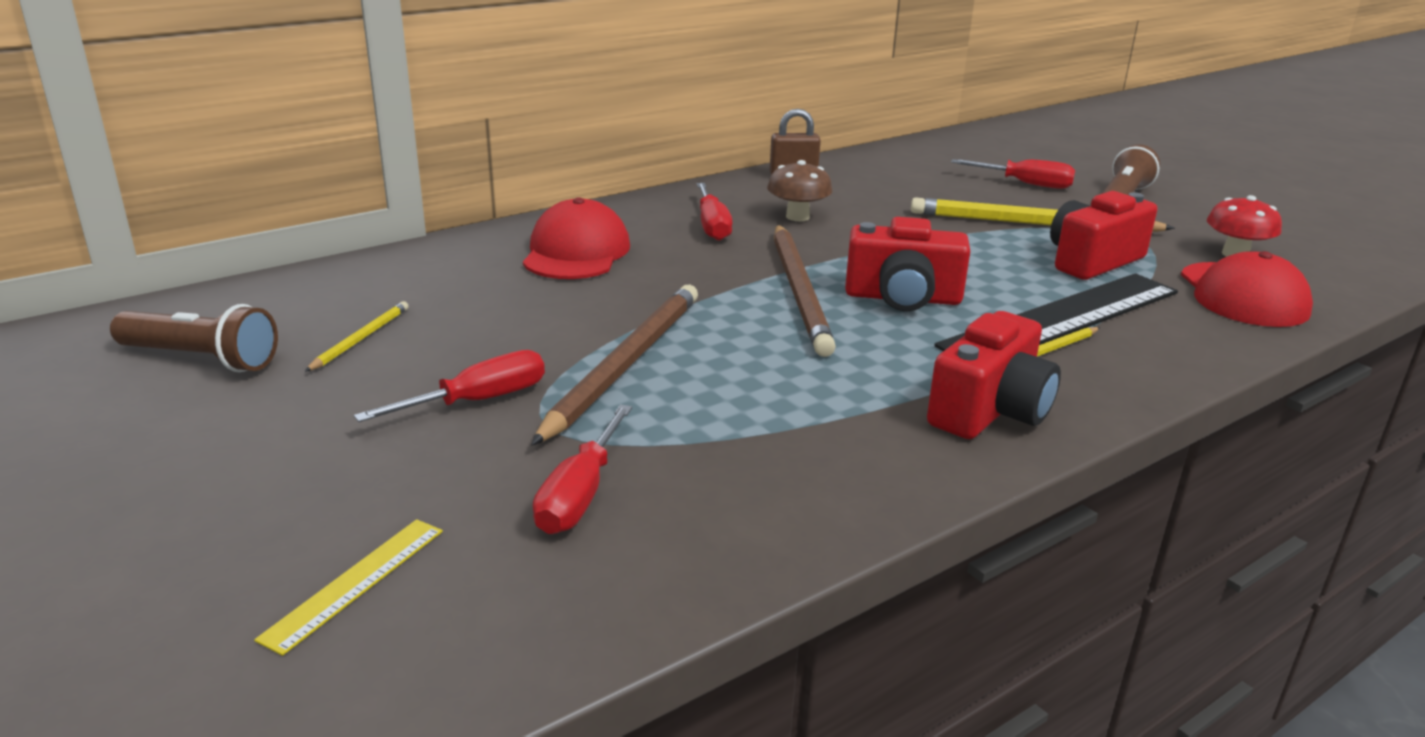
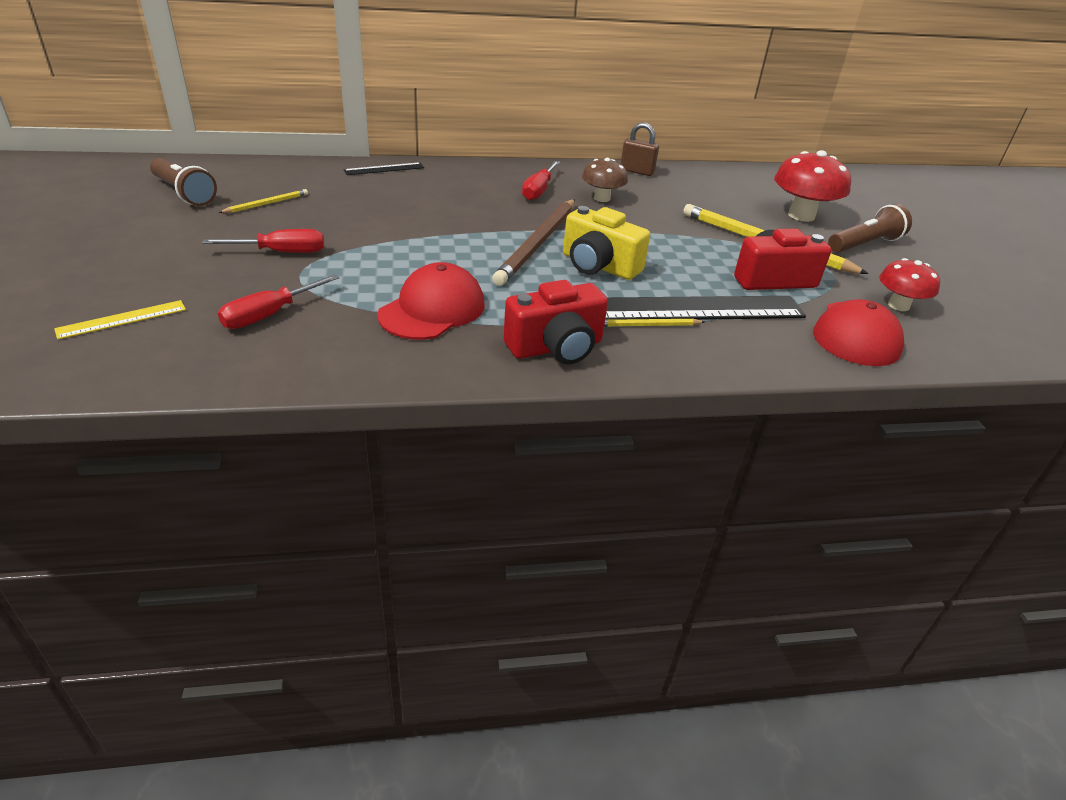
camera: 25 degrees right, 10 degrees up
red cap [523,197,630,279] -> red cap moved to [377,262,485,340]
brown pencil [531,285,698,446] -> none
red camera [845,217,971,311] -> yellow camera [563,206,650,280]
red screwdriver [951,159,1075,189] -> red mushroom [774,150,851,222]
none -> black ruler [344,162,424,175]

